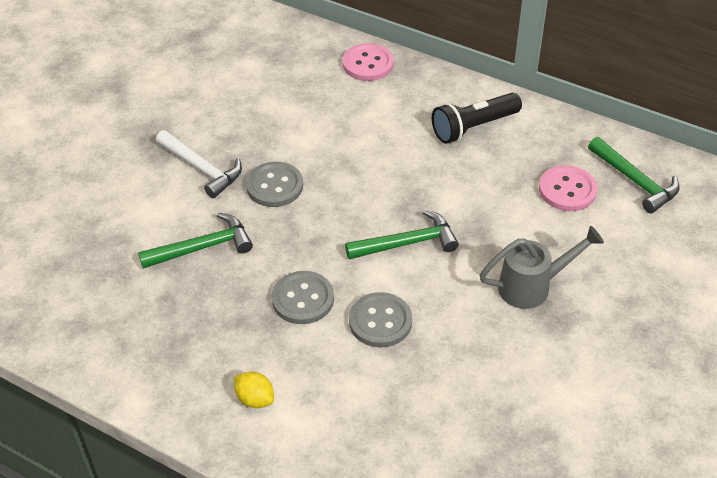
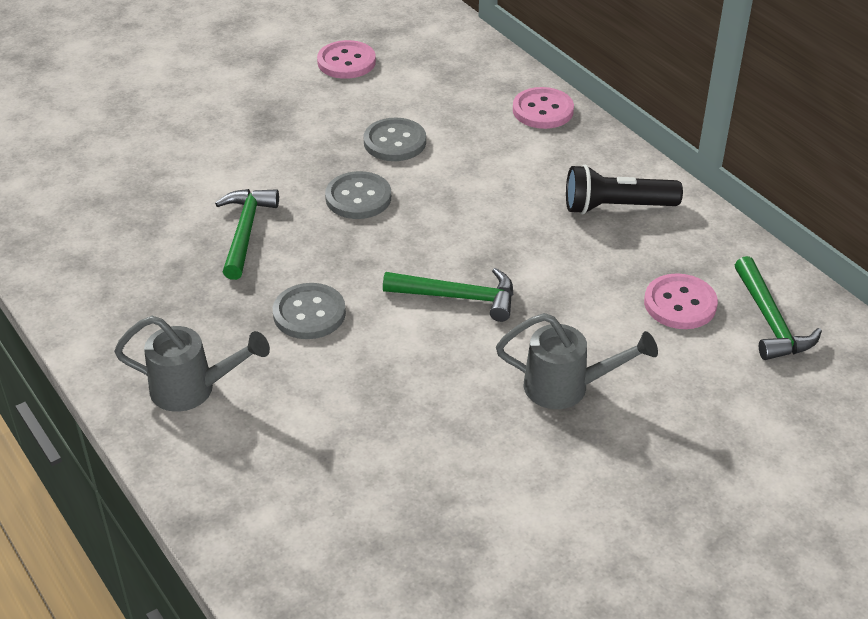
camera: 25 degrees right, 5 degrees down
green hammer [138,213,253,269] -> green hammer turned 90 degrees counterclockwise [215,189,279,280]
white hammer [156,130,242,198] -> none
yellow lemon [234,371,274,408] -> grey watering can [114,316,270,412]
grey button [349,292,412,347] -> grey button moved to [363,118,426,161]
none -> pink button [317,40,376,79]

